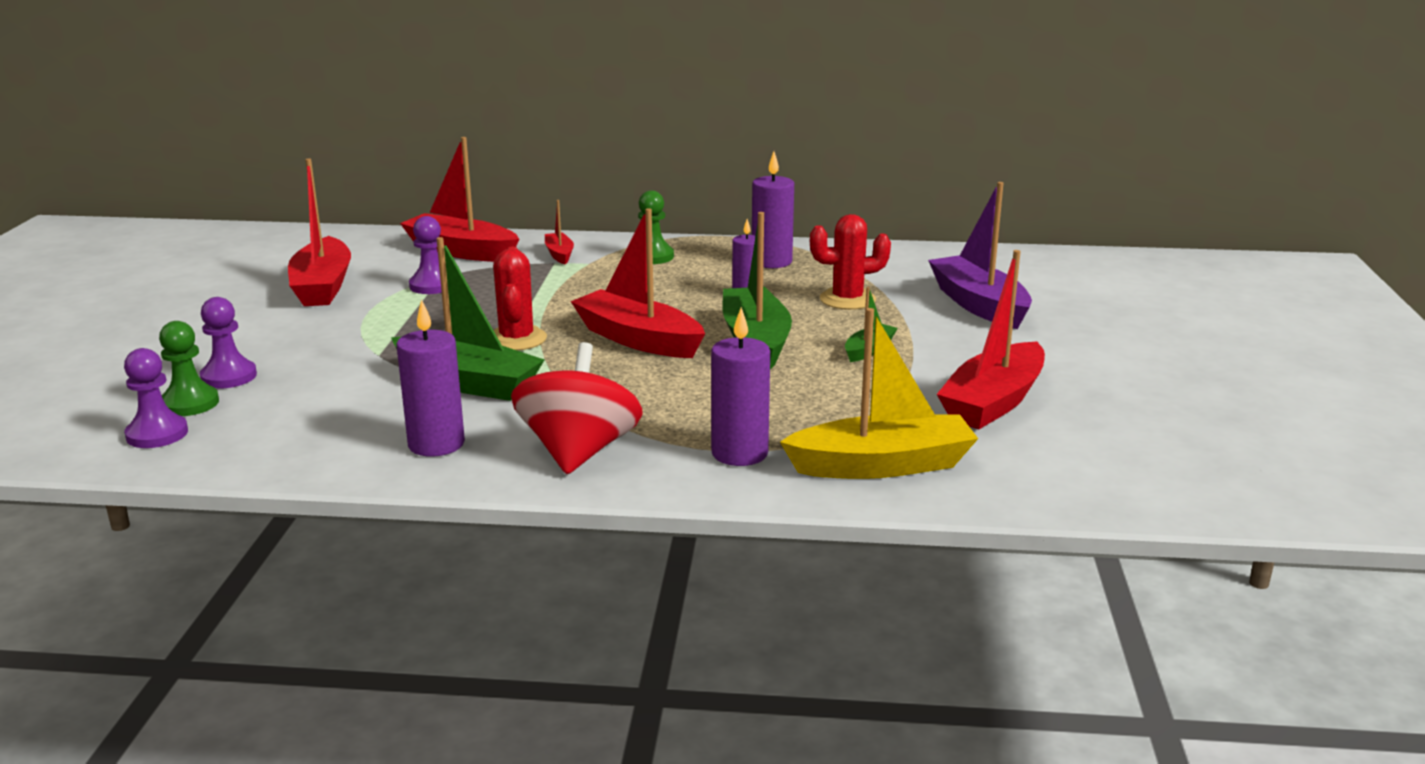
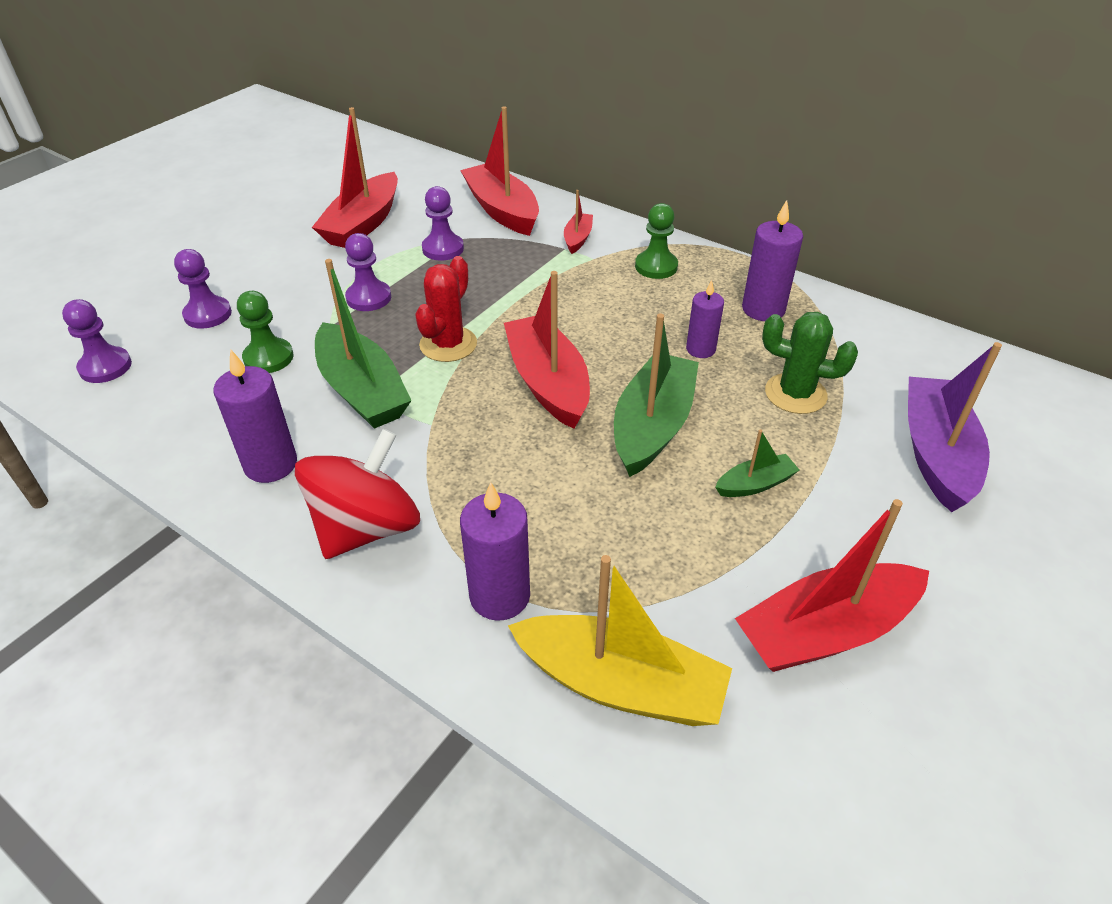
camera: 30 degrees right, 20 degrees up
green pawn [159,321,219,416] -> green pawn moved to [237,291,294,373]
red cactus [810,214,891,310] -> green cactus [762,312,858,414]
none -> purple pawn [345,233,391,311]

